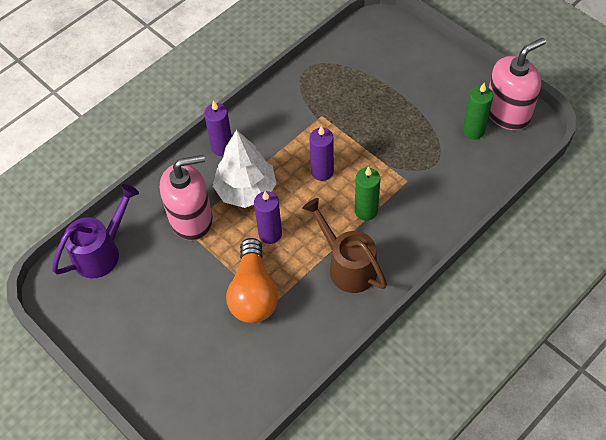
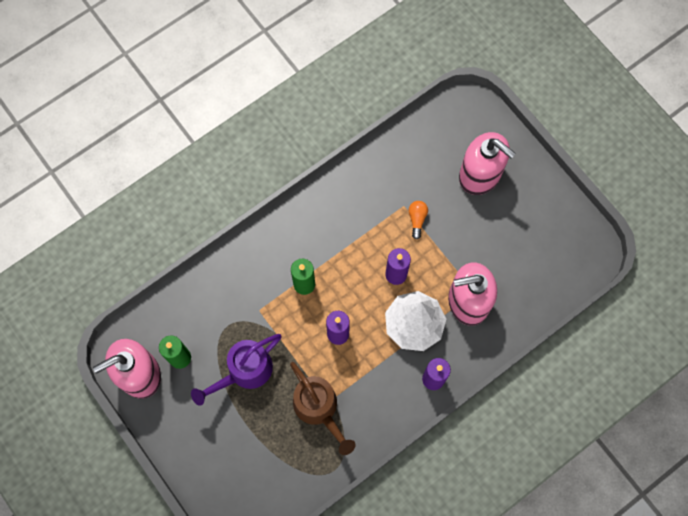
camera: 175 degrees left, 15 degrees up
purple watering can [52,184,139,279] -> purple watering can moved to [191,334,282,406]
orange light bulb [226,238,278,323] -> orange light bulb [408,201,428,239], size x0.45
brown watering can [303,198,387,293] -> brown watering can moved to [290,362,356,455]
none -> pink soap dispenser [459,132,516,195]

